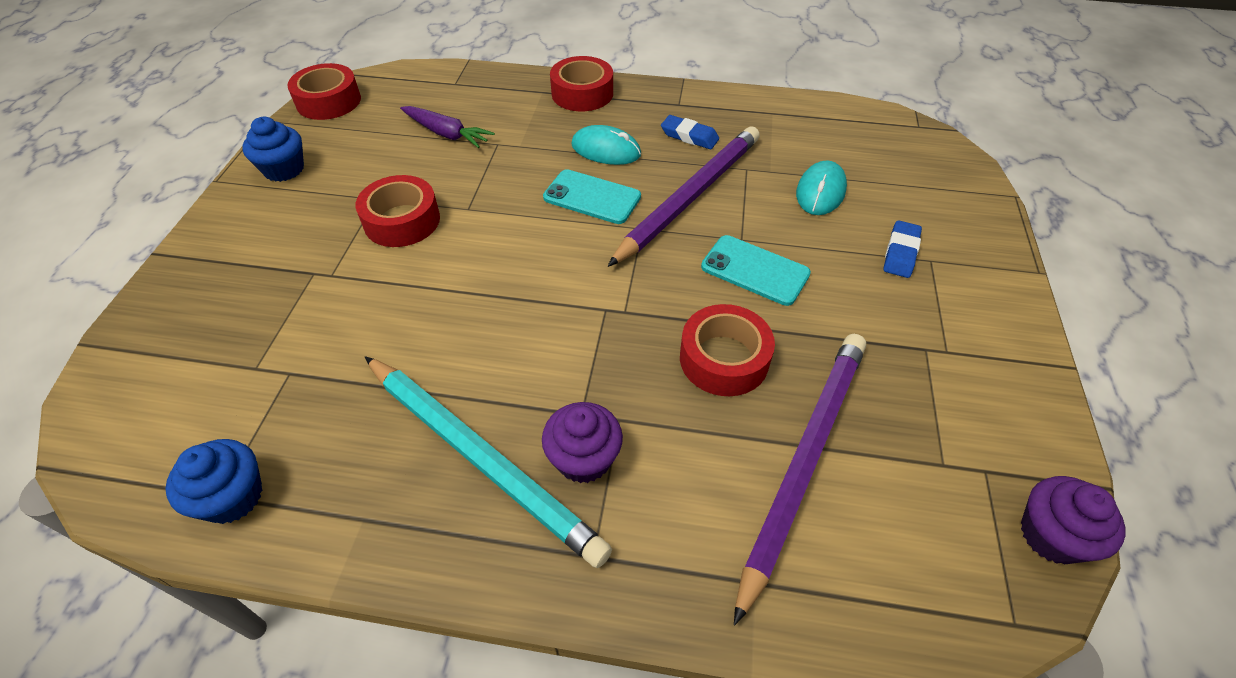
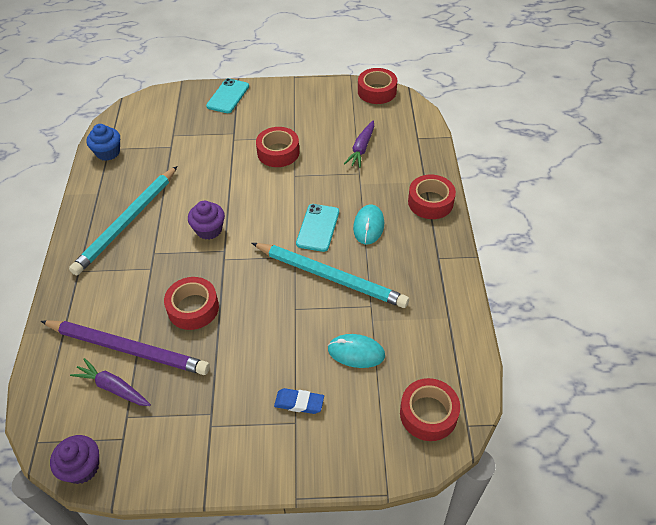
camera: 80 degrees right, 0 degrees up
blue cupcake [242,117,304,182] -> none
purple cupcake [542,402,623,483] -> purple cupcake moved to [188,201,225,239]
purple pencil [607,126,760,267] -> turquoise pencil [252,243,409,308]
blue eraser [661,115,719,149] -> none
turquoise phone [701,235,811,306] -> turquoise phone moved to [206,78,249,113]
none -> purple carrot [70,358,151,406]
none -> red tape [400,378,460,441]

